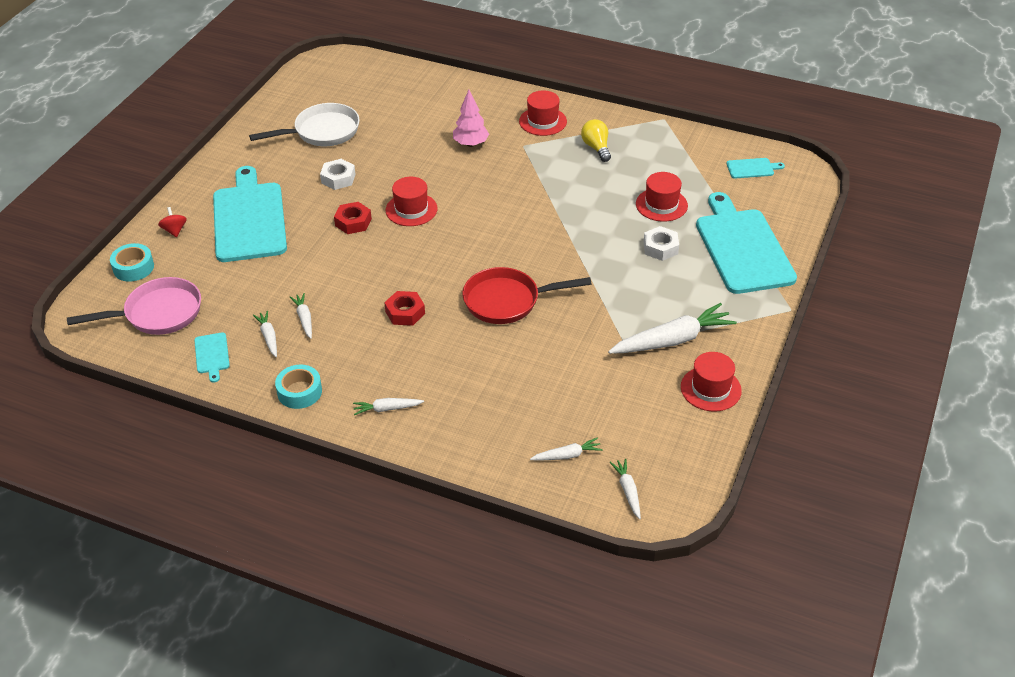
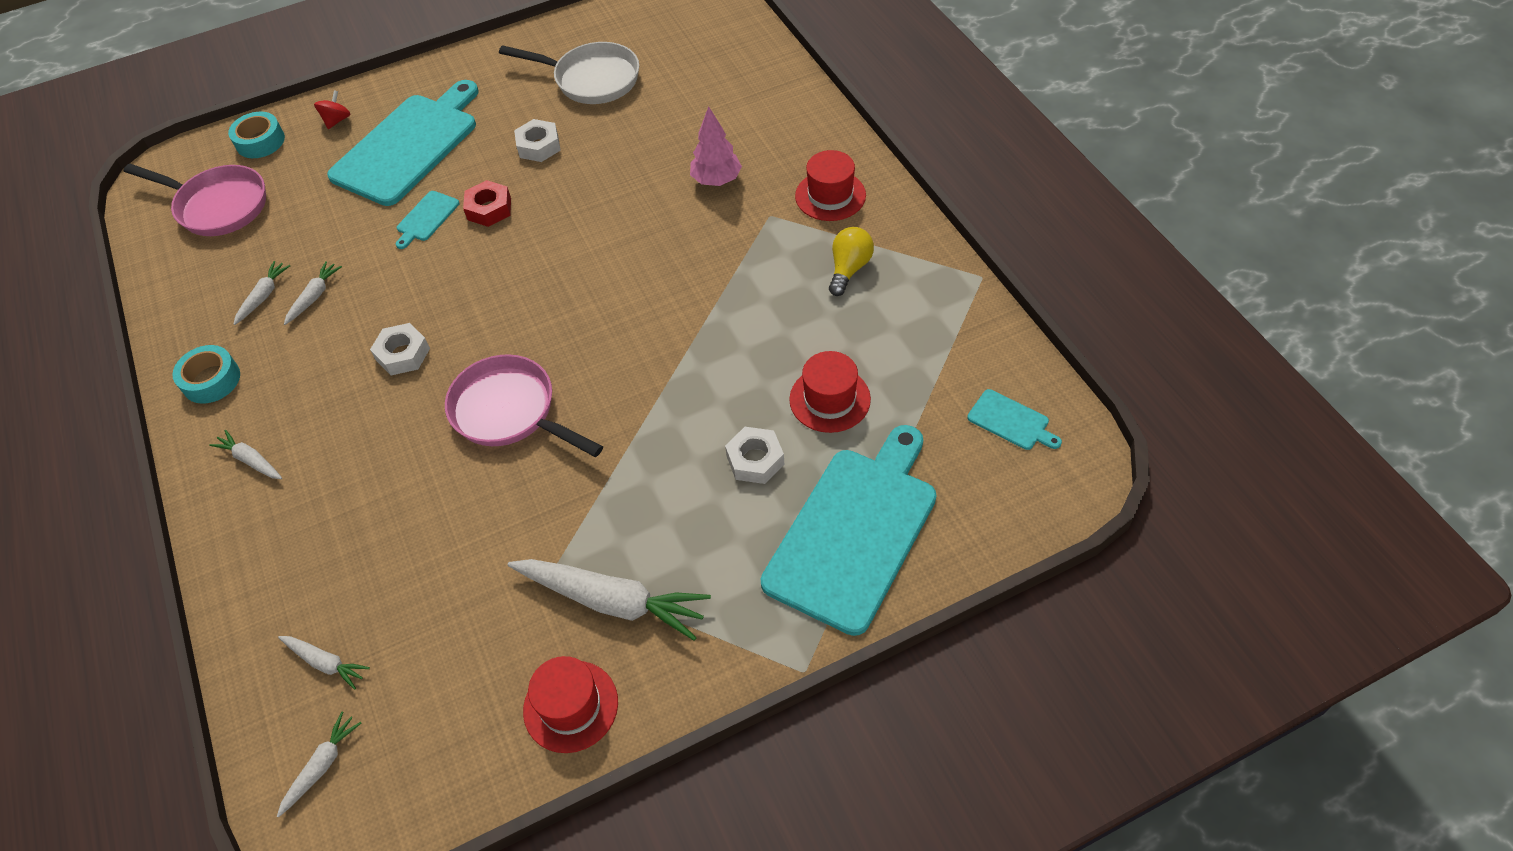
camera: 45 degrees right, 10 degrees up
turquoise cutting board [194,332,230,383] -> turquoise cutting board moved to [396,191,460,249]
red nut [384,291,425,326] -> white nut [370,323,430,375]
red hat [386,177,438,226] -> none
red pan [463,267,592,324] -> pink pan [445,354,603,457]

